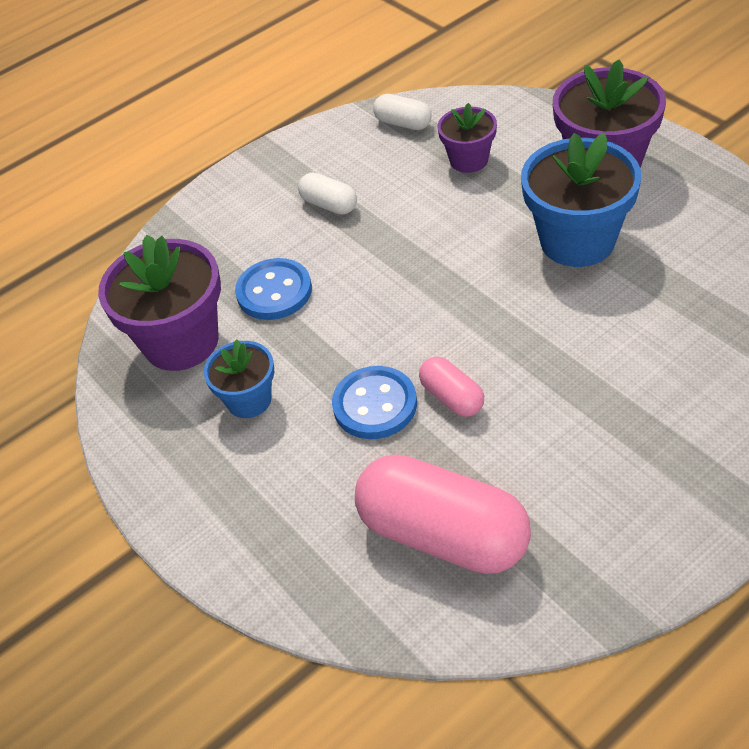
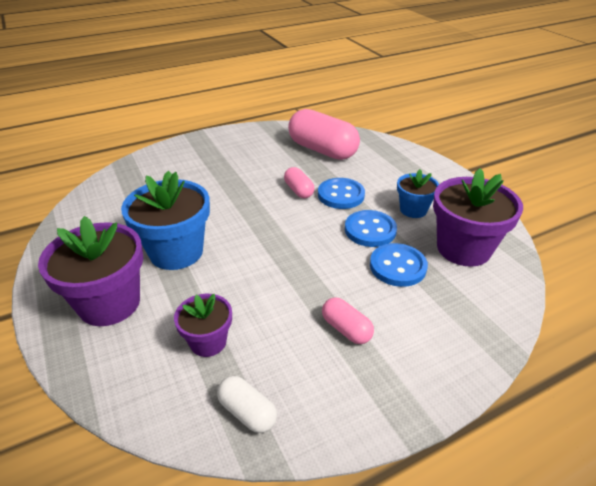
camera: 175 degrees left, 10 degrees down
white capsule [298,172,357,215] -> pink capsule [322,297,374,344]
none -> blue button [345,210,397,247]

